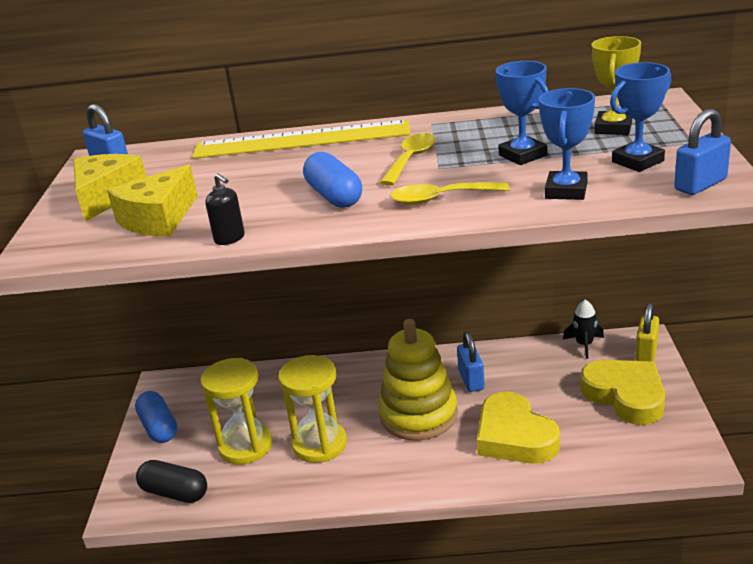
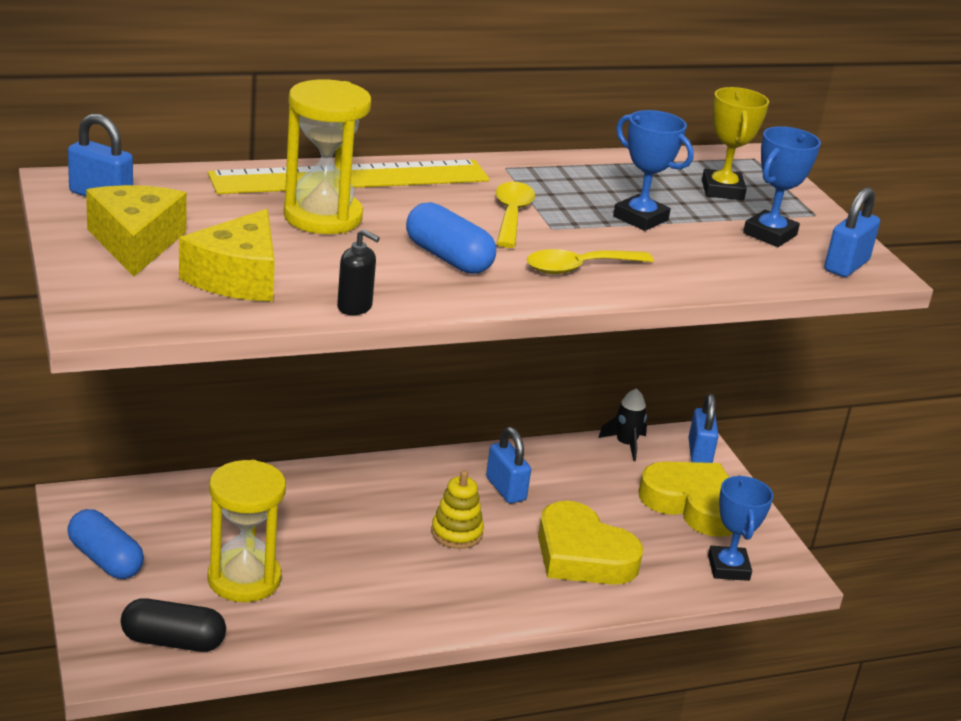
camera: 25 degrees left, 0 degrees up
yellow hourglass [278,355,347,463] -> yellow hourglass moved to [283,79,371,234]
yellow stacking toy [378,319,458,441] -> yellow stacking toy [431,470,484,549], size x0.52
blue trophy [539,88,595,200] -> blue trophy moved to [708,475,774,581]
yellow padlock [635,303,659,362] -> blue padlock [688,394,719,463]

